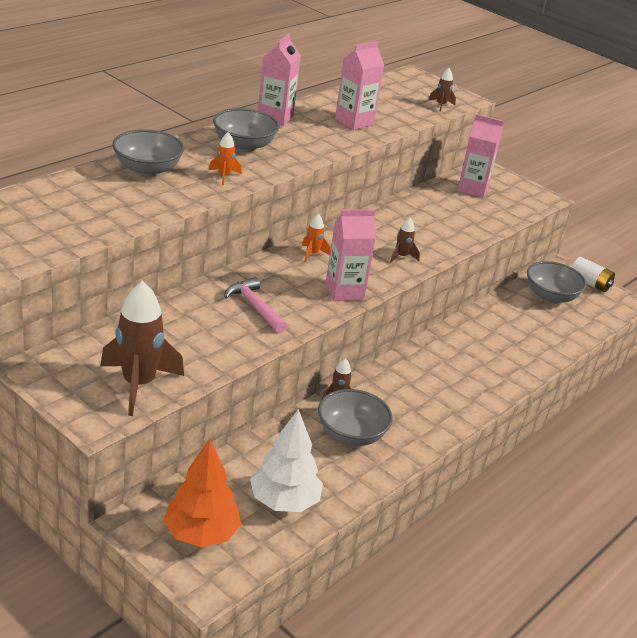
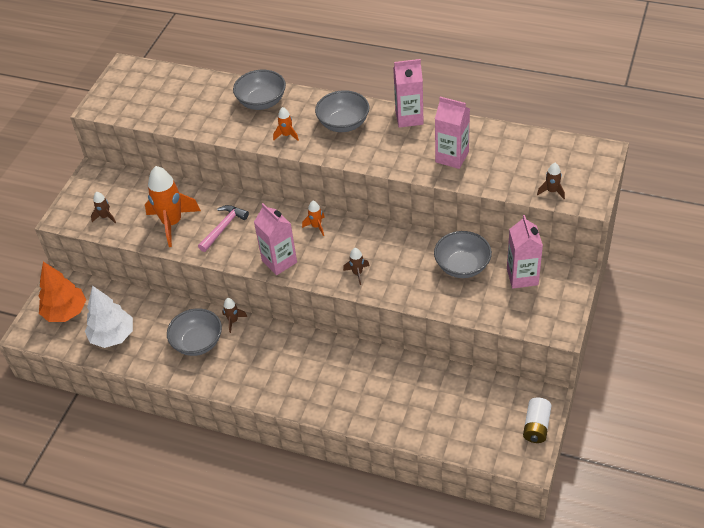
camera: 75 degrees right, 15 degrees up
brown rocket [100,281,184,416] -> brown rocket [91,192,116,223], size x0.46
grey bowl [527,261,587,303] -> grey bowl moved to [434,231,492,278]
none -> orange rocket [145,166,201,247]

